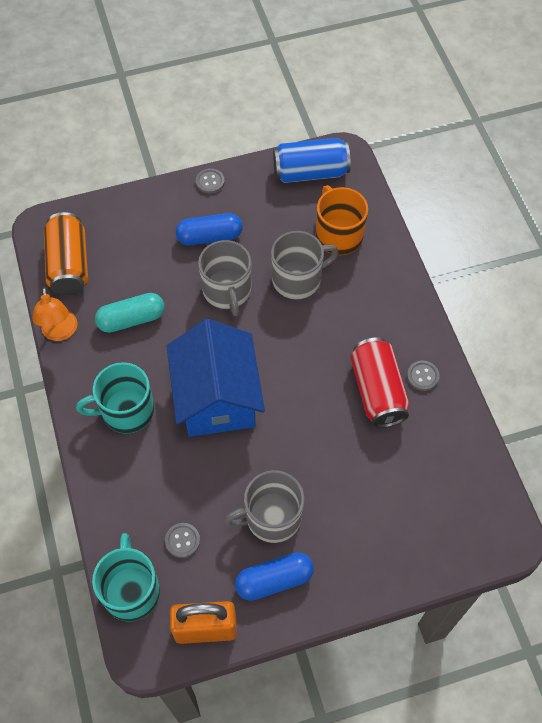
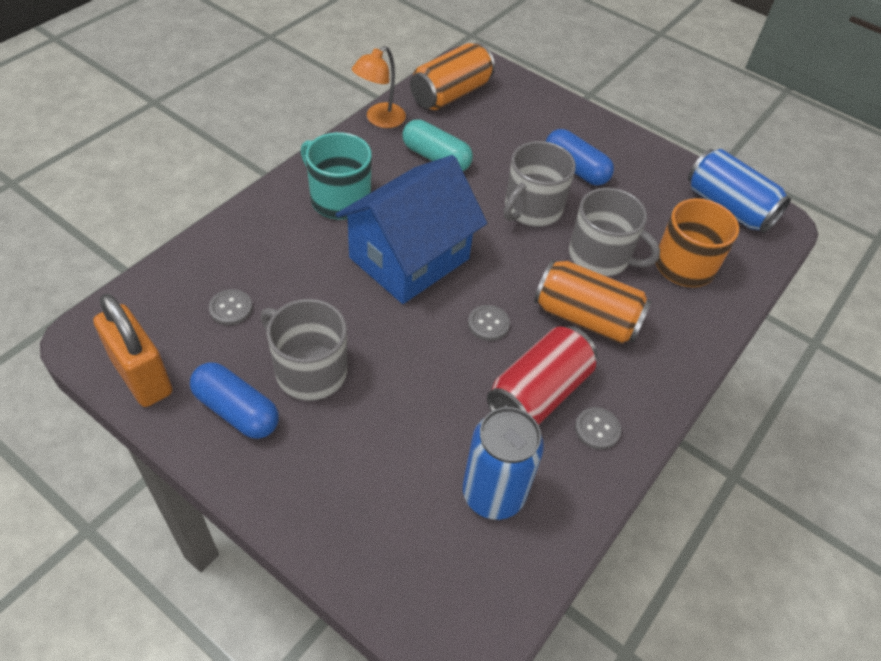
camera: 50 degrees right, 10 degrees down
turquoise mug [92,533,160,621] -> none
grey button [196,168,225,194] -> grey button moved to [468,305,510,341]
none -> blue can [463,407,544,520]
none -> orange can [534,260,652,344]

